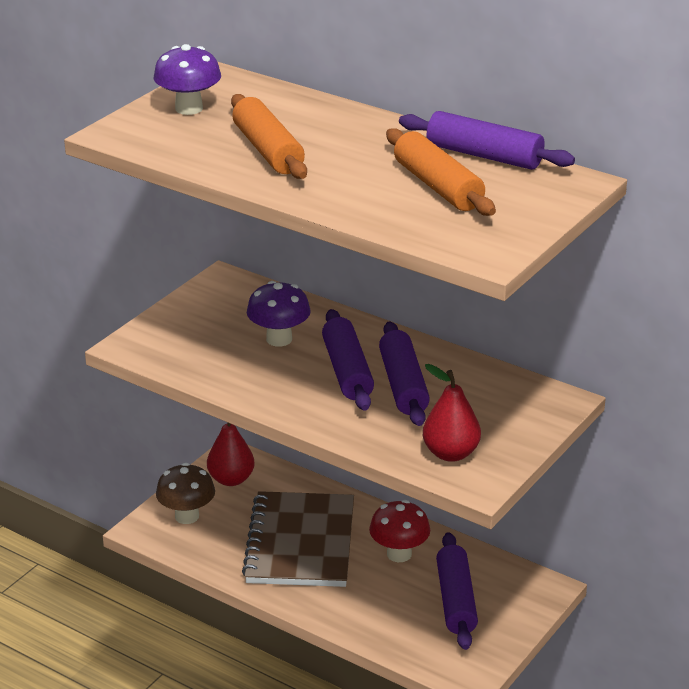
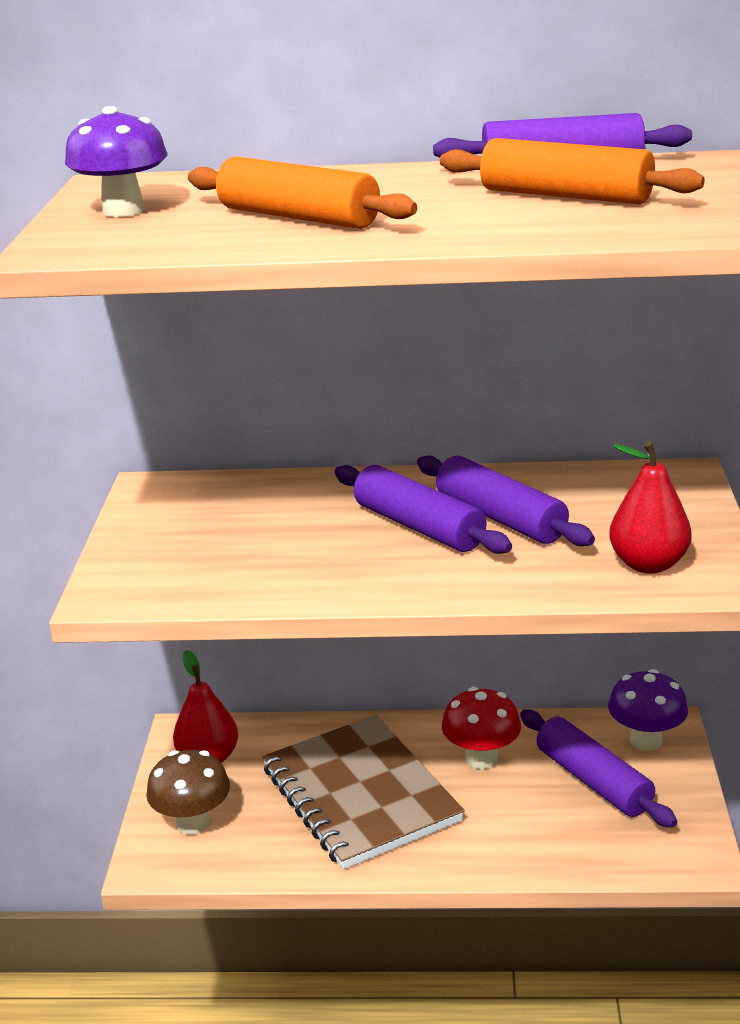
camera: 30 degrees left, 5 degrees down
purple mushroom [247,281,311,347] -> purple mushroom moved to [608,669,688,751]

